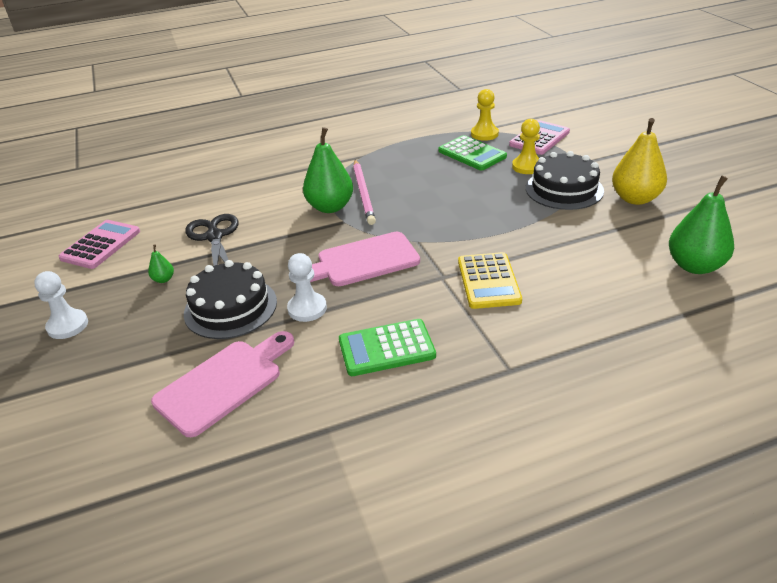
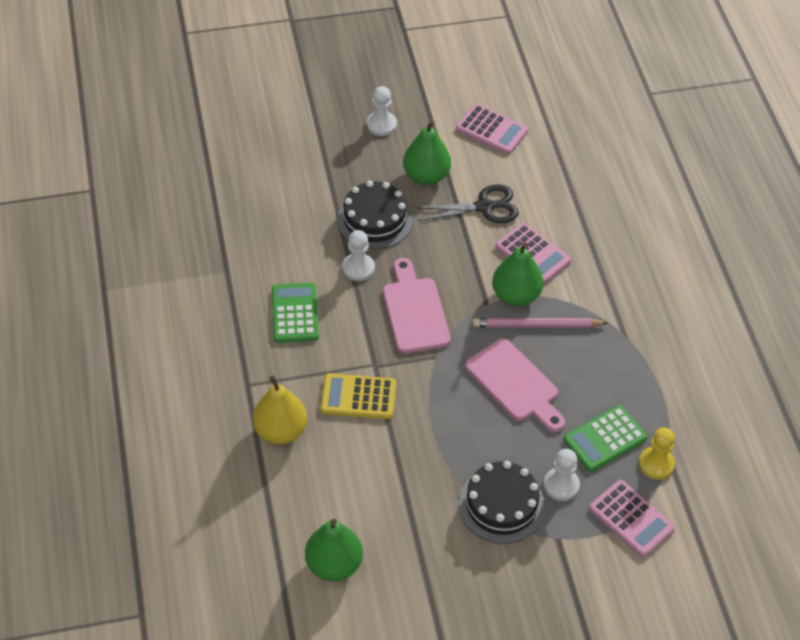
camera: 95 degrees right, 15 degrees up
green pear [148,244,174,283] -> green pear [403,120,451,185], size x2.31
pink cutting board [151,331,295,437] -> pink cutting board moved to [465,338,565,432]
yellow pawn [512,119,540,174] -> white pawn [544,449,580,501]
yellow pear [612,118,667,205] -> yellow pear moved to [253,376,307,444]
none -> pink calculator [496,223,571,284]

